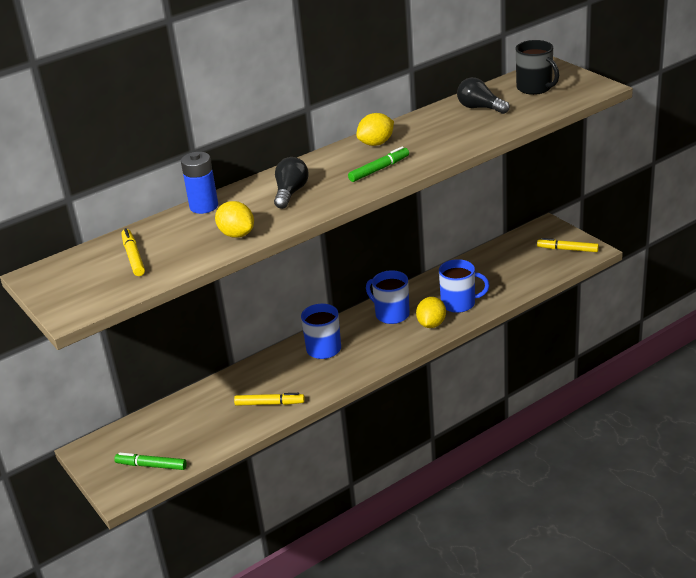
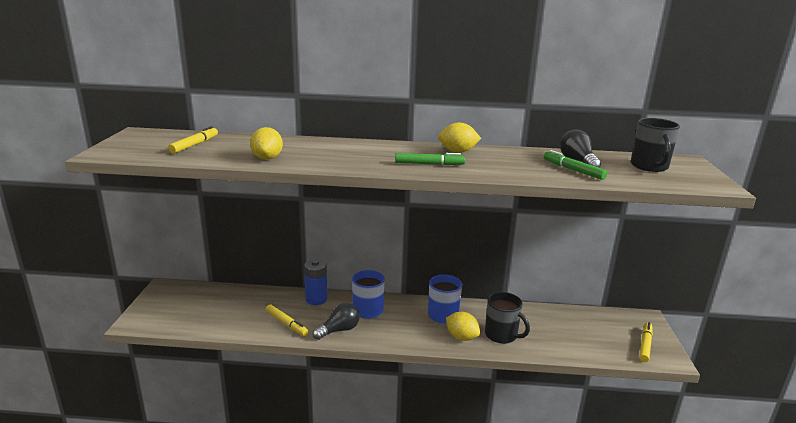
camera: 35 degrees right, 10 degrees down
green marker [114,453,187,470] -> green marker moved to [544,150,607,180]
blue battery [181,152,218,214] -> blue battery moved to [304,259,327,305]
black light bulb [274,157,309,209] -> black light bulb moved to [312,303,360,340]
yellow lemon [416,297,446,328] -> yellow lemon turned 75 degrees clockwise [446,312,480,341]
blue mug [439,259,489,313] -> black mug [485,292,530,344]
yellow marker [537,238,599,252] -> yellow marker turned 60 degrees clockwise [639,322,653,362]

